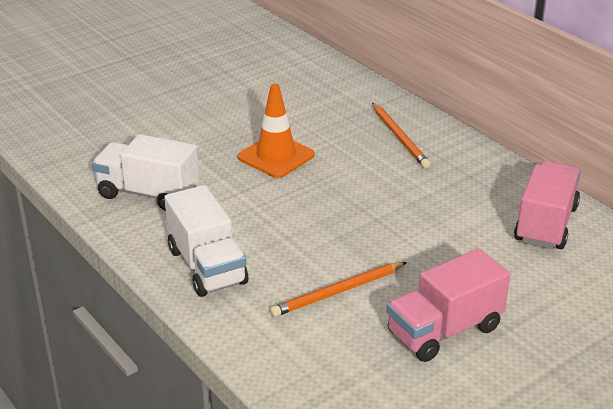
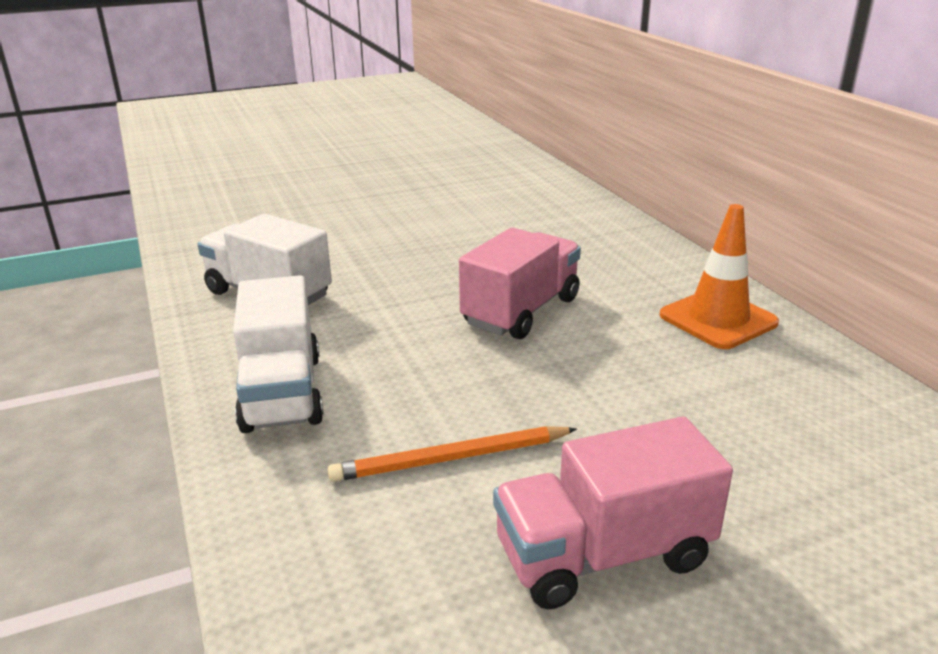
camera: 15 degrees right, 5 degrees down
orange traffic cone [238,84,314,178] -> orange traffic cone moved to [660,204,779,349]
orange pencil [372,103,430,168] -> none
pink truck [514,161,581,249] -> pink truck moved to [459,228,581,339]

